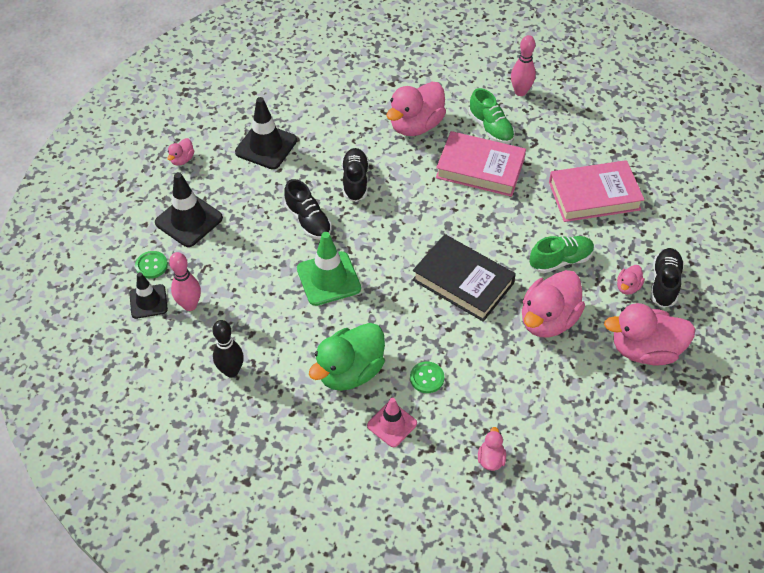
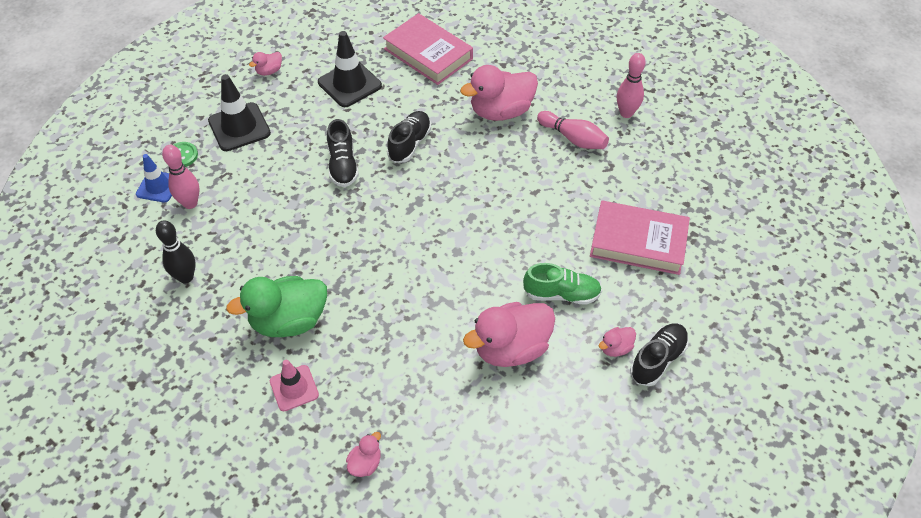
camera: 25 degrees right, 0 degrees up
black traffic cone [129,272,168,319] -> blue traffic cone [136,154,172,203]
green traffic cone [297,232,361,306] -> none
green button [410,362,444,393] -> none
black book [412,234,516,322] -> none
pink book [436,131,526,197] -> pink book moved to [383,13,473,85]
green shoe [469,88,515,144] -> pink bowling pin [537,111,609,149]
pink duck [604,303,695,366] -> none

